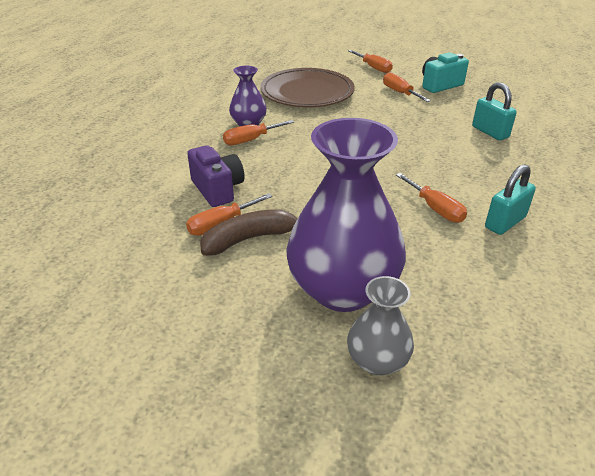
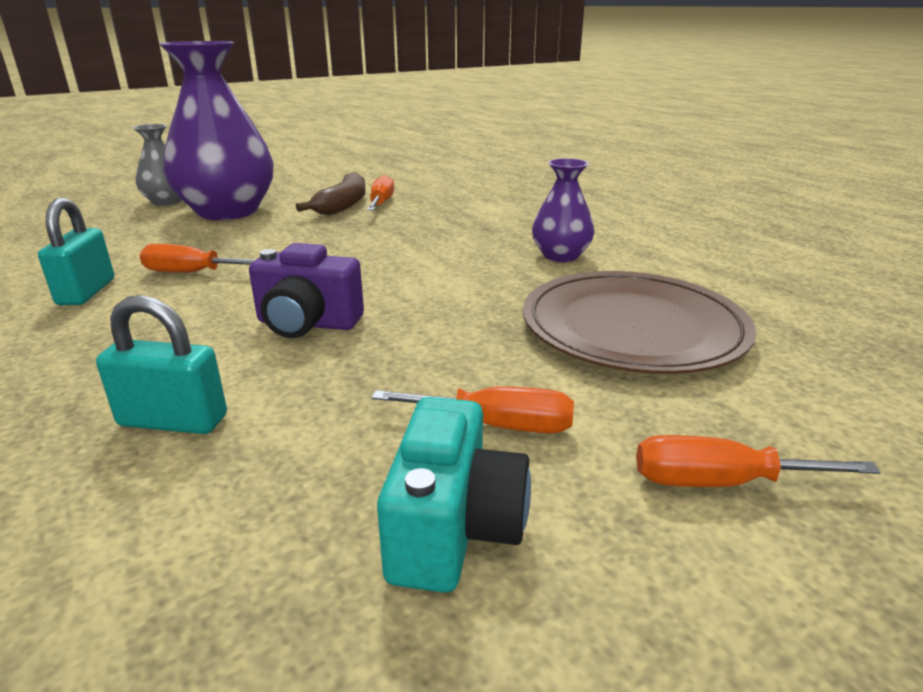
camera: 130 degrees right, 10 degrees down
purple camera [187,145,245,207] -> purple camera moved to [249,243,364,338]
orange screwdriver [223,120,294,145] -> none

